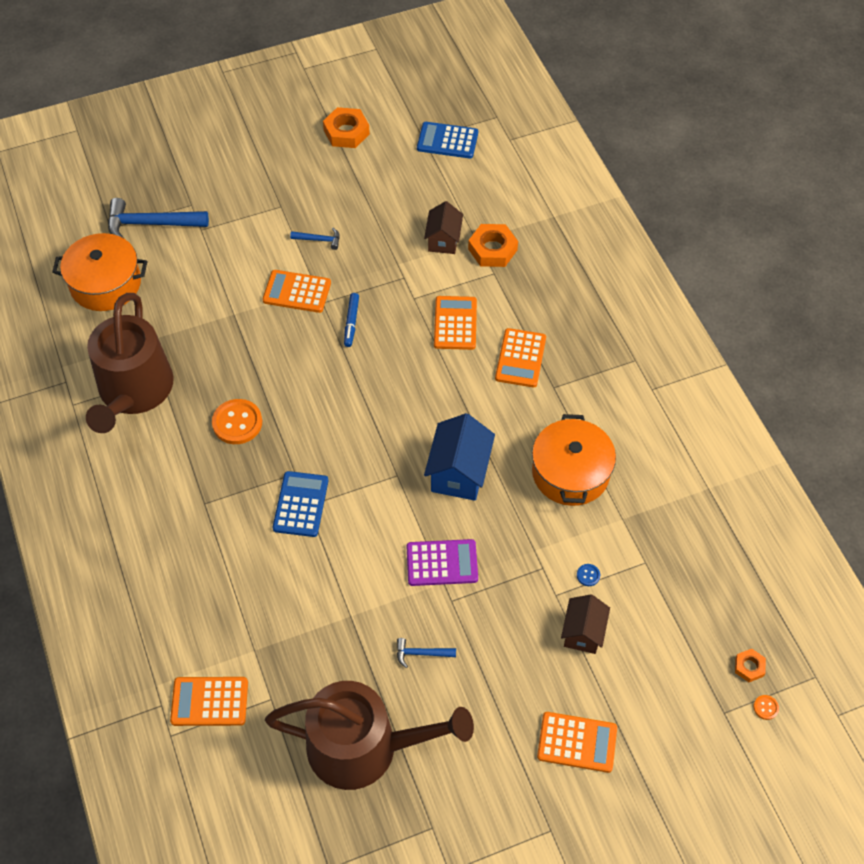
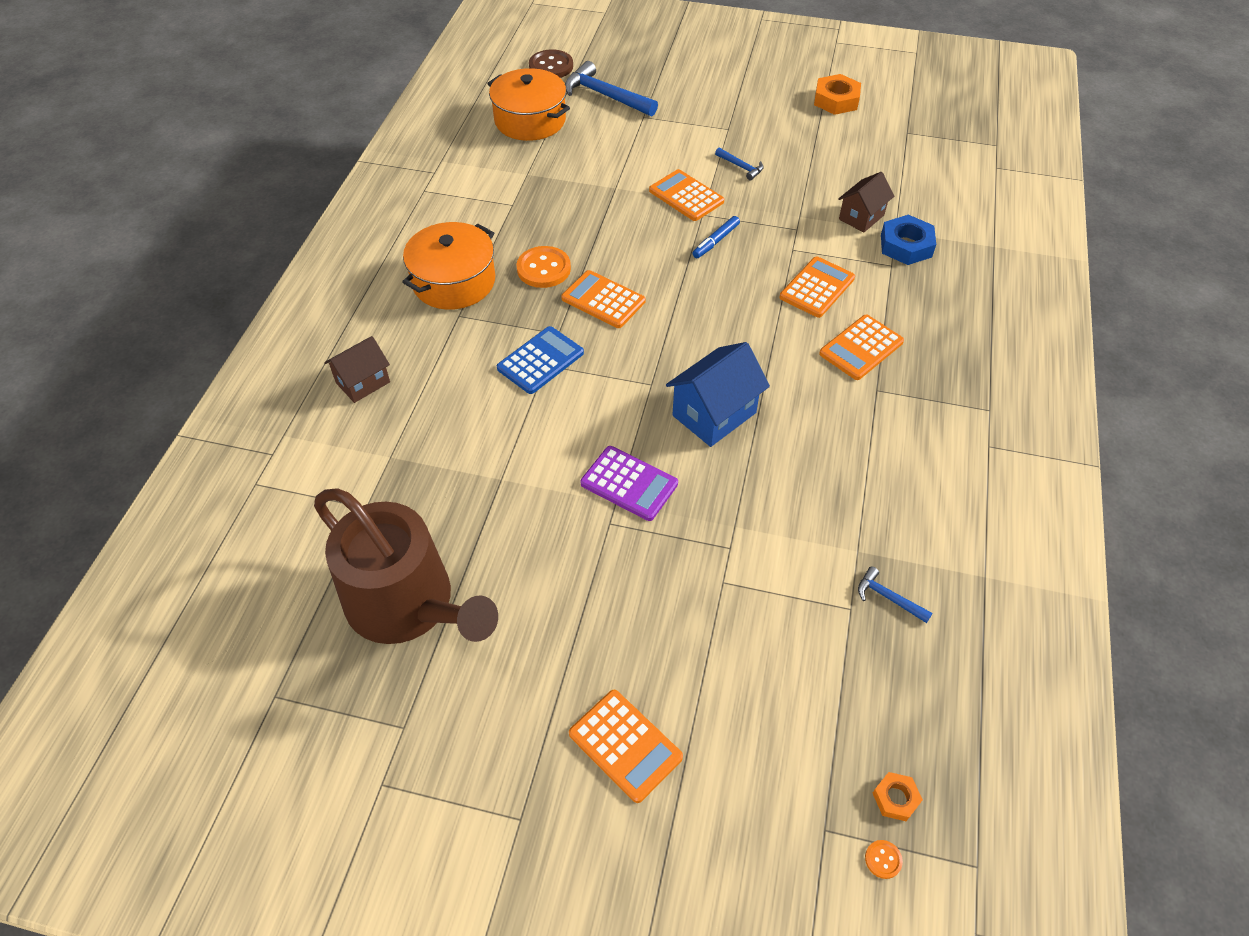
camera: 35 degrees right, 5 degrees down
brown watering can [86,293,174,433] -> none
orange calculator [170,677,248,726] -> orange calculator moved to [561,270,646,328]
blue hammer [397,638,456,668] -> blue hammer moved to [858,566,933,623]
blue calculator [417,122,478,159] -> none
orange nut [468,224,518,267] -> blue nut [881,215,936,265]
orange pot [532,414,616,506] -> orange pot moved to [402,222,495,310]
brown house [561,595,610,654] -> brown house moved to [324,336,390,403]
blue button [577,564,600,586] -> none
none -> brown button [529,50,573,78]

